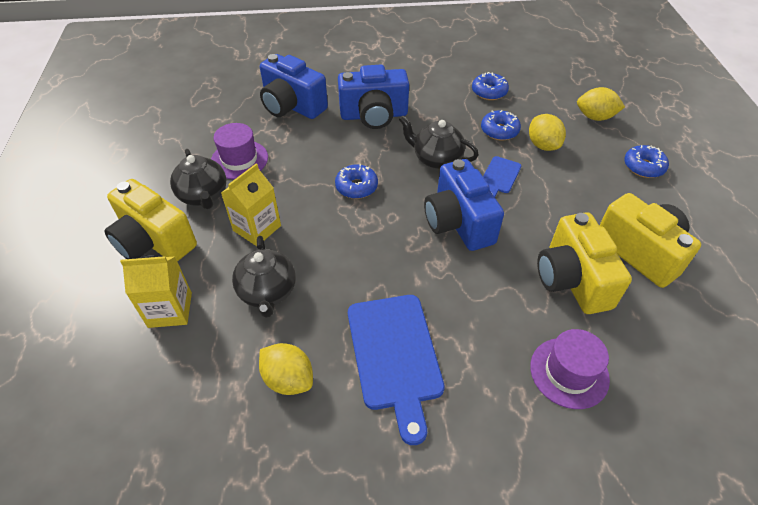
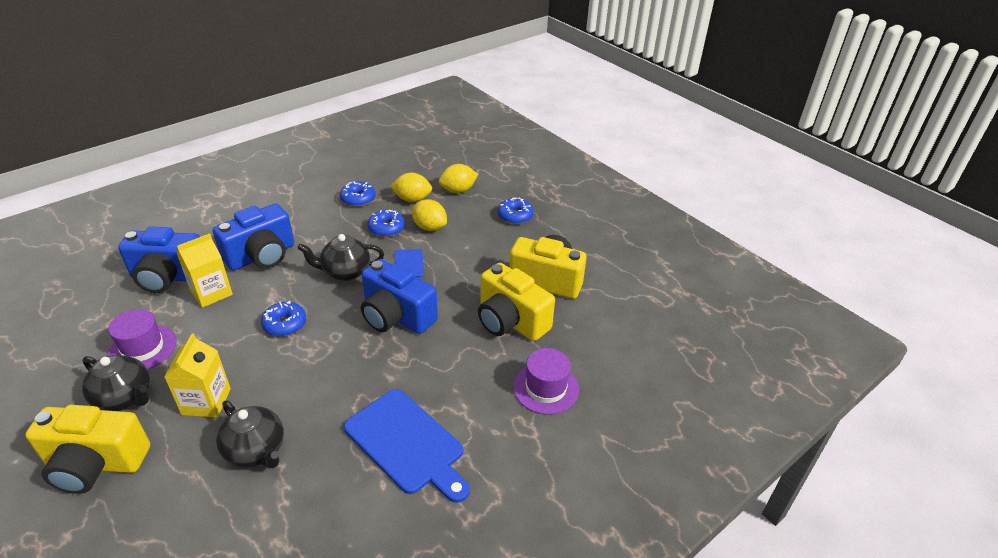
camera: 35 degrees left, 10 degrees down
yellow carton [120,255,192,328] -> yellow carton moved to [176,233,233,308]
yellow lemon [259,343,313,395] -> yellow lemon moved to [390,173,432,202]

